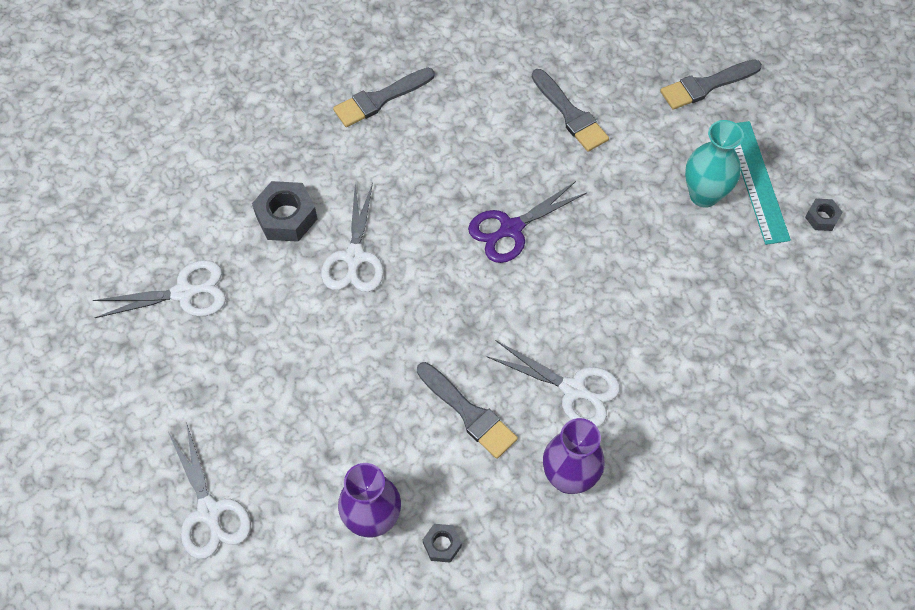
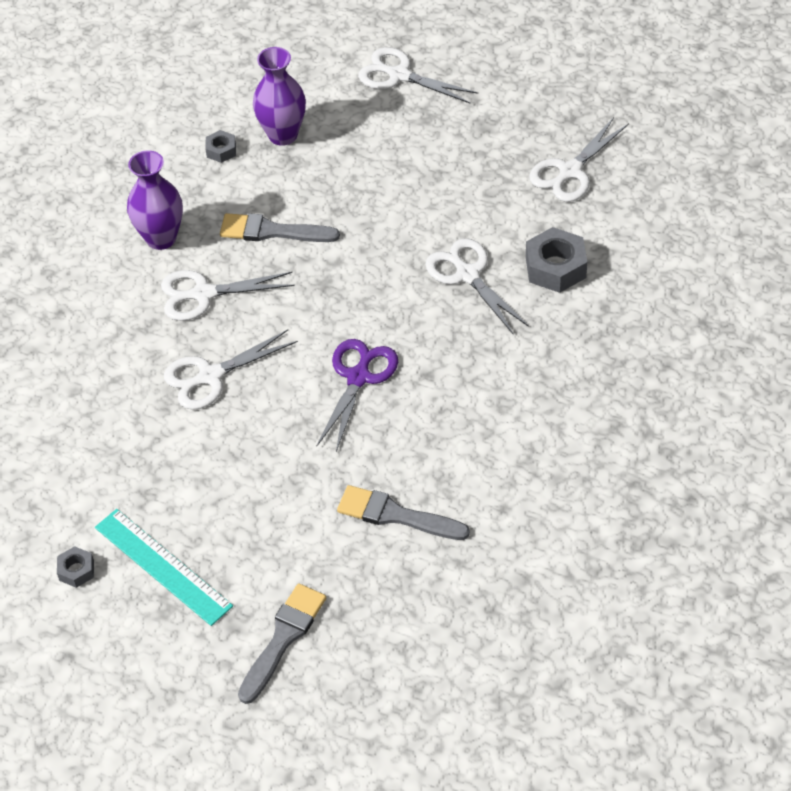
camera: 145 degrees right, 10 degrees down
grey brush [333,68,435,127] -> none
turquoise vase [685,120,744,208] -> none
none -> white scissors [164,330,298,410]

